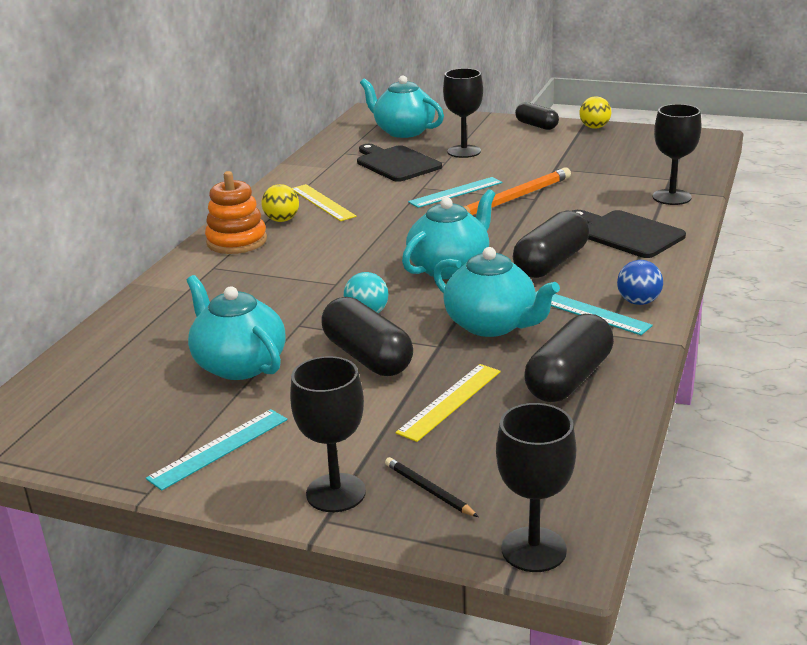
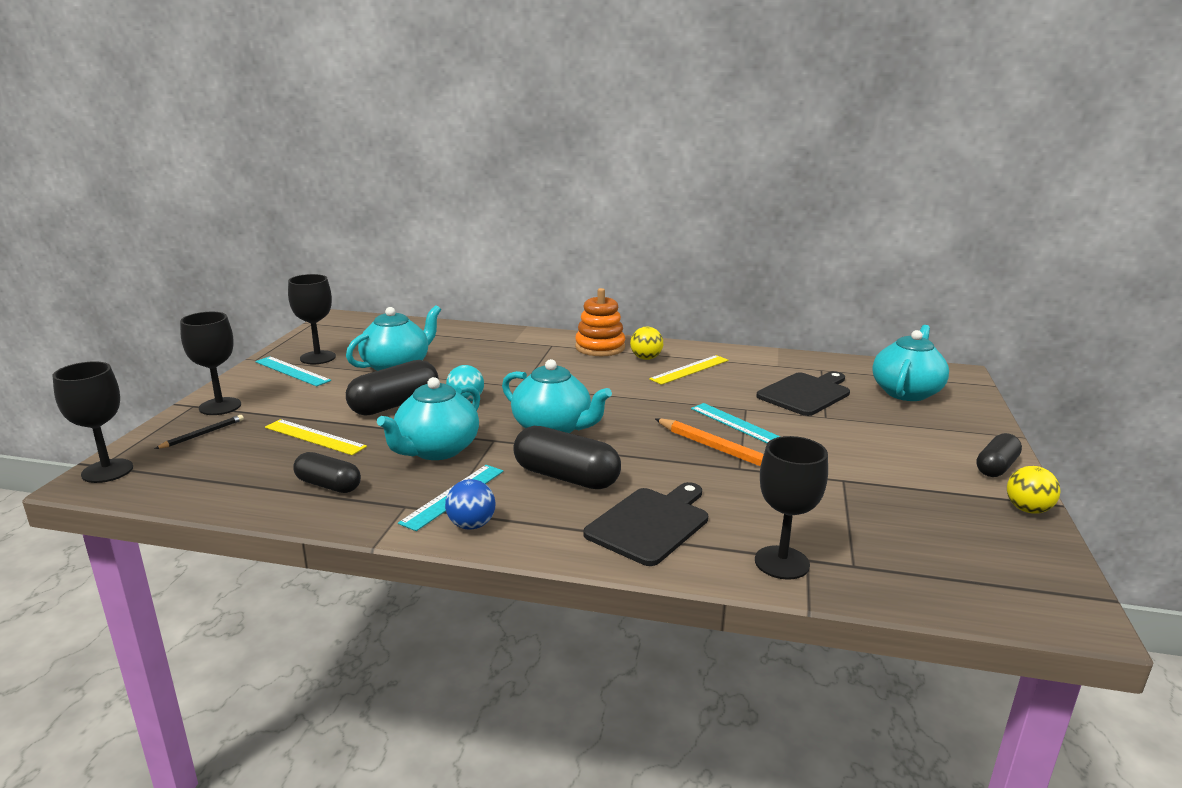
camera: 80 degrees right, 5 degrees down
black goblet [443,68,483,158] -> black goblet moved to [288,274,336,364]
black capsule [524,314,614,402] -> black capsule [293,452,361,493], size x0.64

